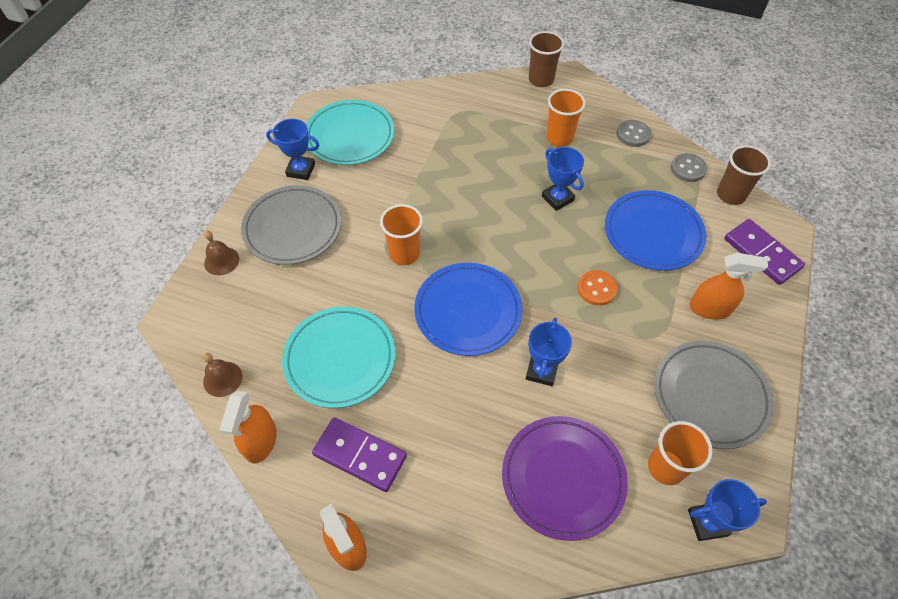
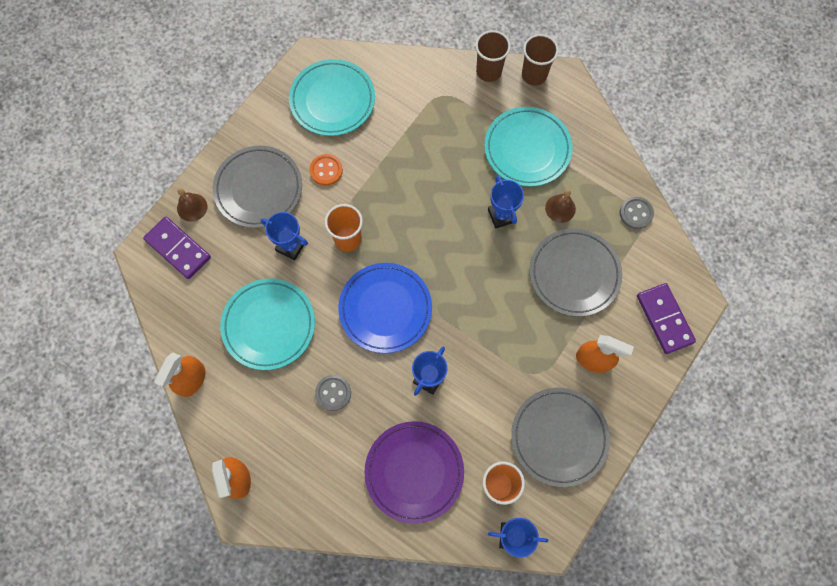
camera: 15 degrees right, 15 degrees up
brown bell [203,353,242,397] -> brown bell moved to [545,189,576,223]
blue trophy [266,119,319,180] -> blue trophy moved to [261,212,308,261]
purple domino [312,417,407,492] -> purple domino moved to [143,217,211,279]
orange cup [546,89,586,147] -> turquoise plate [484,107,572,187]
orange button [577,270,618,306] -> orange button moved to [310,154,343,186]
blue plate [605,190,706,271] -> grey plate [530,229,622,317]
grey button [616,120,651,147] -> grey button moved to [315,375,351,411]
brown cup [717,145,771,205] -> brown cup moved to [475,30,511,82]

